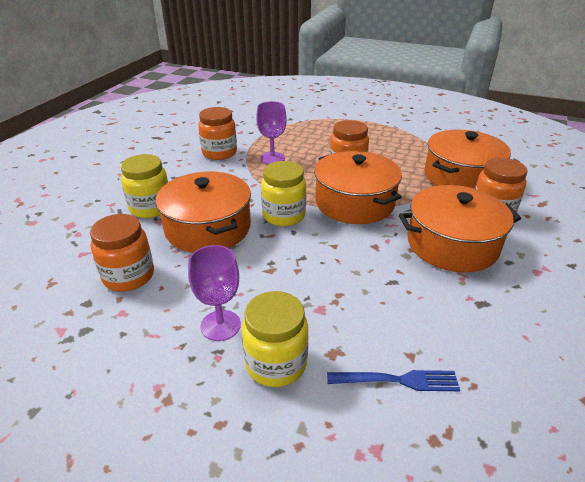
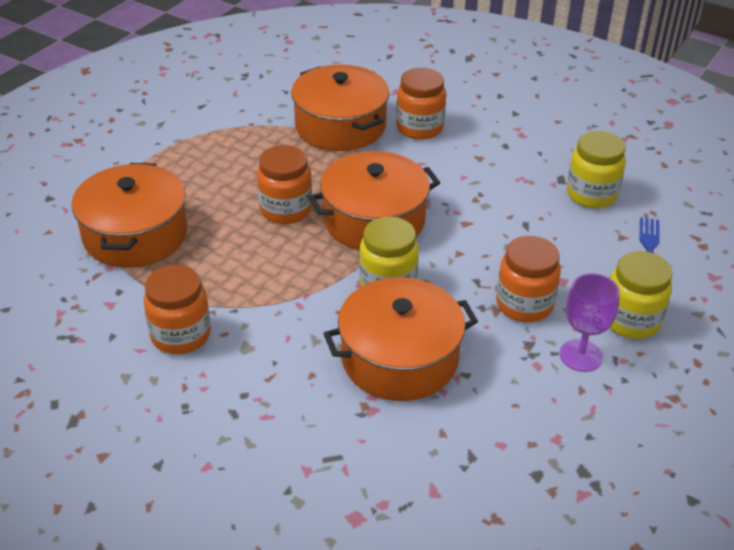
camera: 80 degrees left, 5 degrees up
orange jar [90,214,154,291] -> orange jar moved to [496,236,561,322]
yellow jar [121,154,168,218] -> yellow jar moved to [567,131,626,208]
purple goblet [256,101,287,164] -> none
orange pot [399,185,521,272] -> orange pot moved to [72,163,187,268]

